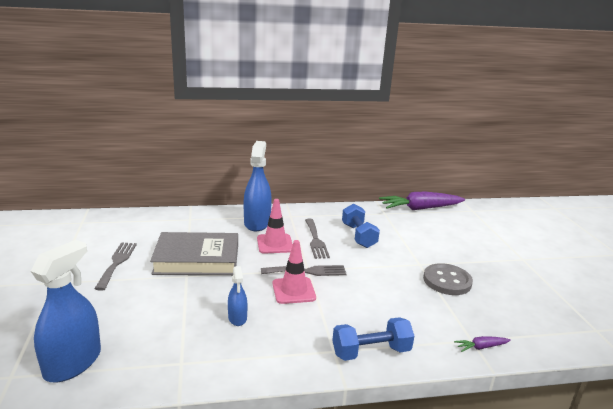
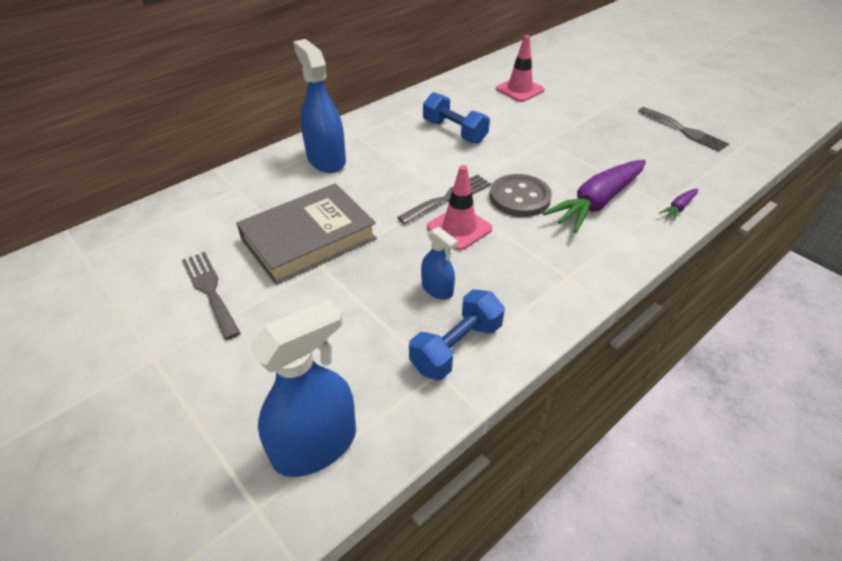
camera: 30 degrees left, 20 degrees up
blue spray bottle [31,240,101,382] -> blue spray bottle turned 60 degrees clockwise [250,300,356,477]
pink traffic cone [257,199,293,254] -> pink traffic cone moved to [496,35,544,102]
grey fork [305,219,330,259] -> grey fork moved to [638,107,729,151]
blue dumbbell [332,317,414,361] -> blue dumbbell moved to [409,289,505,380]
purple carrot [379,192,465,210] -> purple carrot moved to [543,160,646,233]
grey button [423,263,473,295] -> grey button moved to [490,174,552,217]

